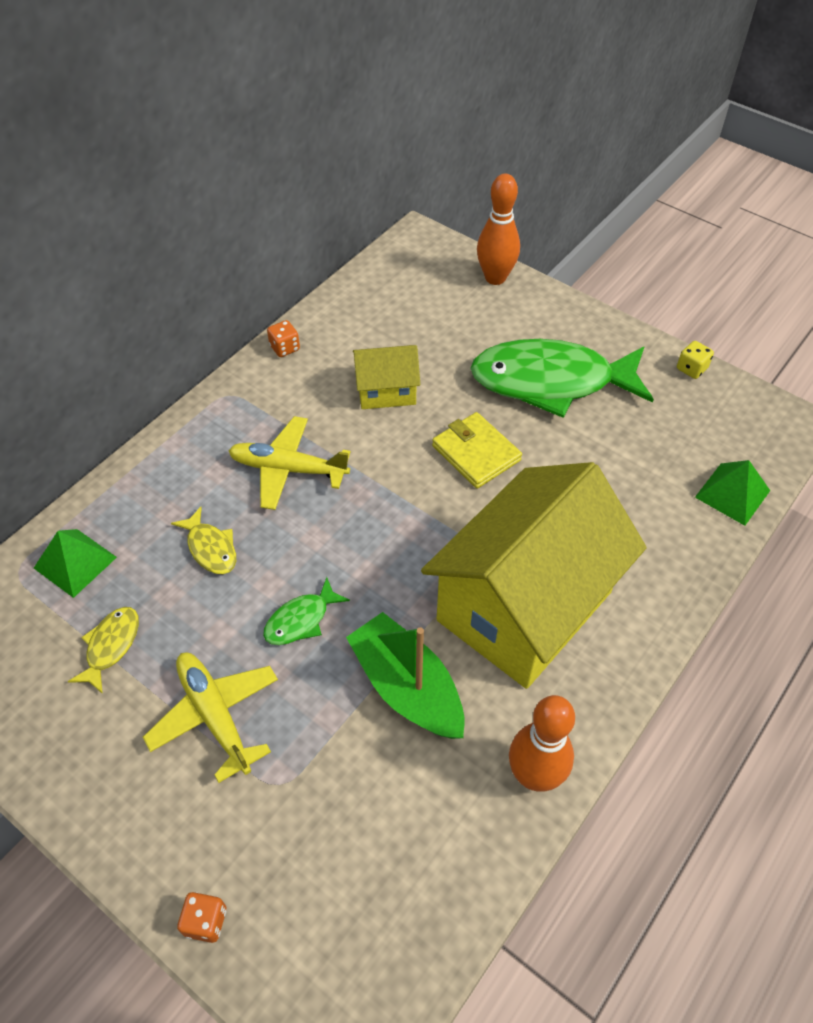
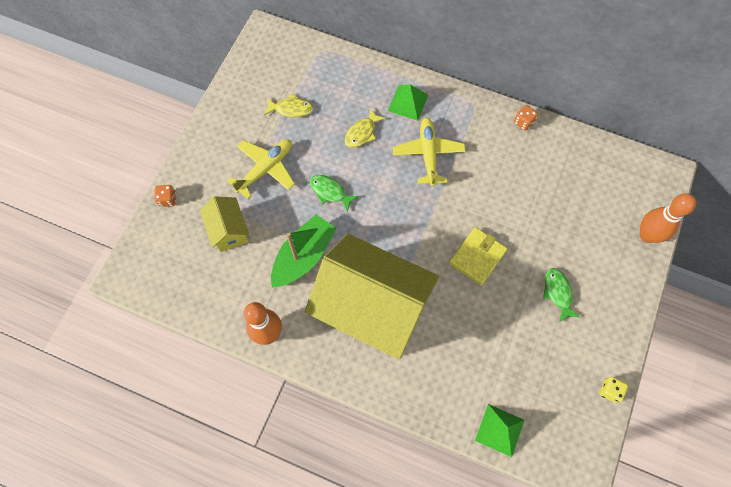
camera: 75 degrees right, 15 degrees up
green pyramid [34,529,117,598] -> green pyramid moved to [388,84,428,121]
yellow house [353,345,420,409] -> yellow house moved to [200,196,249,252]
green fish [470,339,654,418] -> green fish [543,268,580,322], size x0.43

